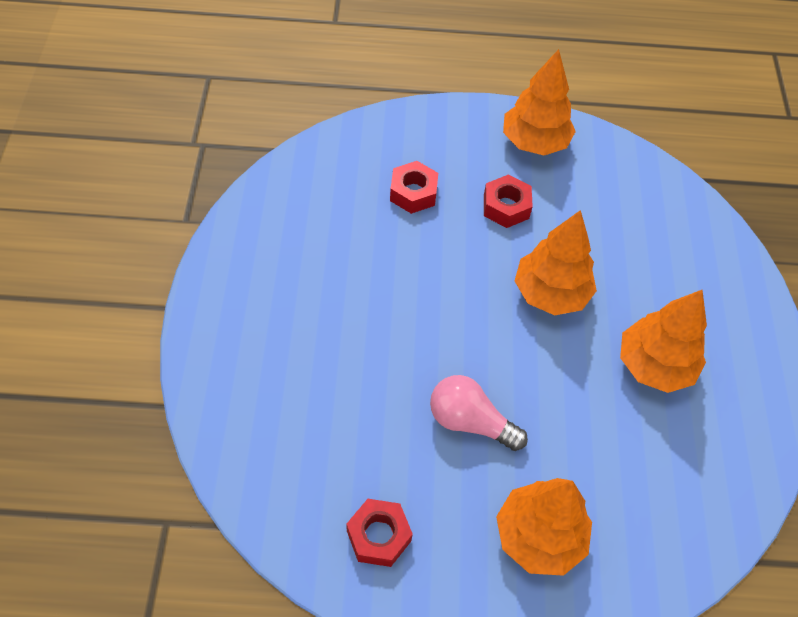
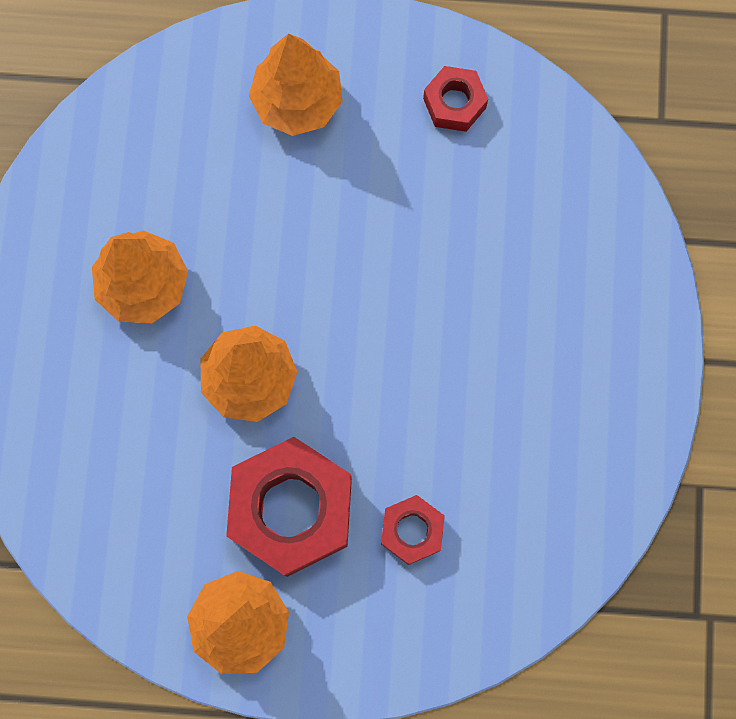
camera: 175 degrees left, 20 degrees up
pink light bulb [430,375,528,451] -> none
red nut [484,174,533,228] -> red nut [226,437,352,577], size x1.97

